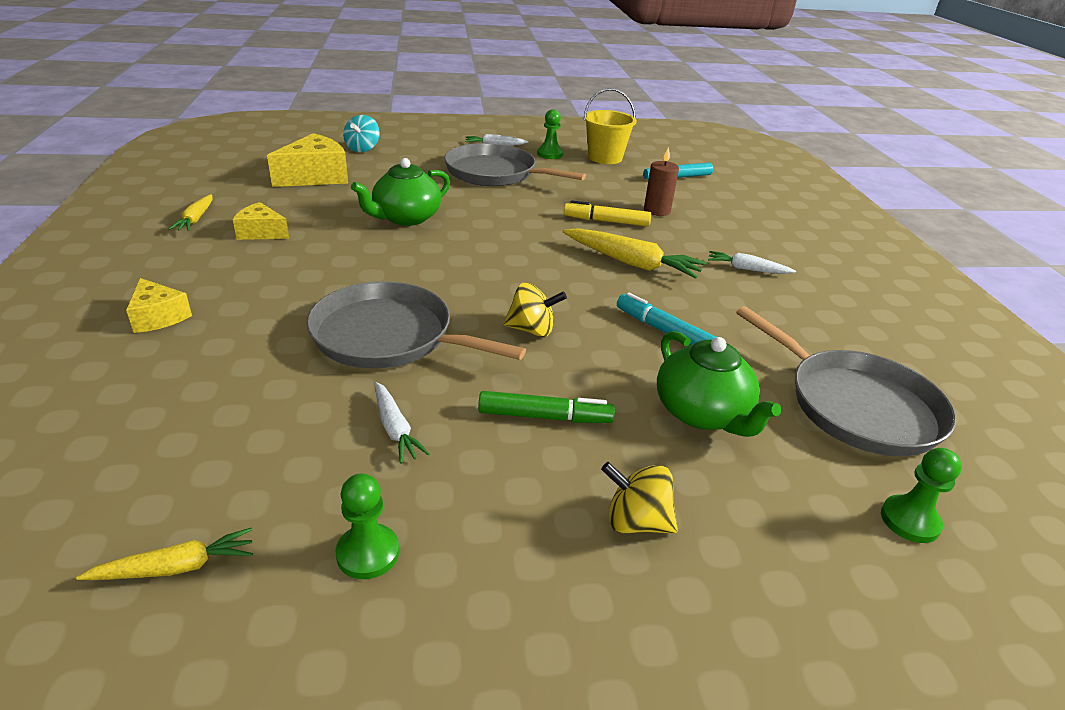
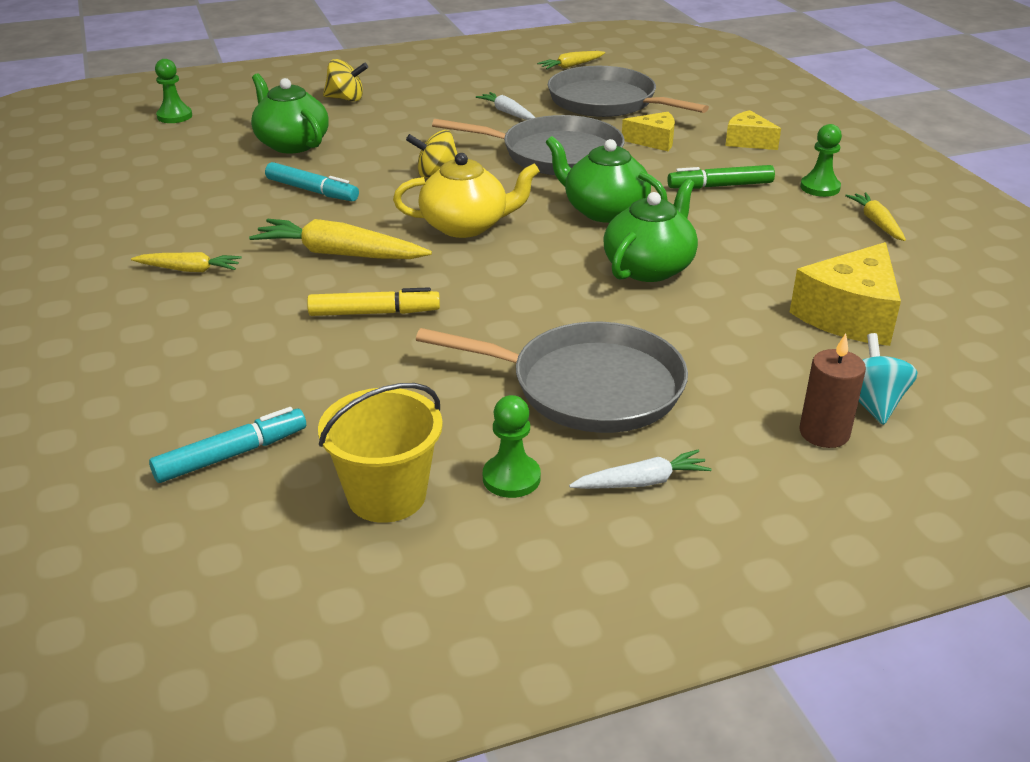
camera: 170 degrees right, 0 degrees up
yellow cheese [233,202,289,240] -> yellow cheese moved to [622,112,675,151]
green pawn [336,473,399,579] -> green pawn moved to [800,124,842,197]
green marker [478,391,615,423] -> green marker moved to [667,165,775,189]
brown candle [644,147,679,216] -> brown candle moved to [800,333,866,448]
white carrot [708,251,796,274] -> yellow carrot [131,252,242,272]
grey pan [736,306,956,456] -> grey pan moved to [548,66,709,117]
none -> yellow teapot [393,153,540,238]
none -> green teapot [546,136,668,223]

